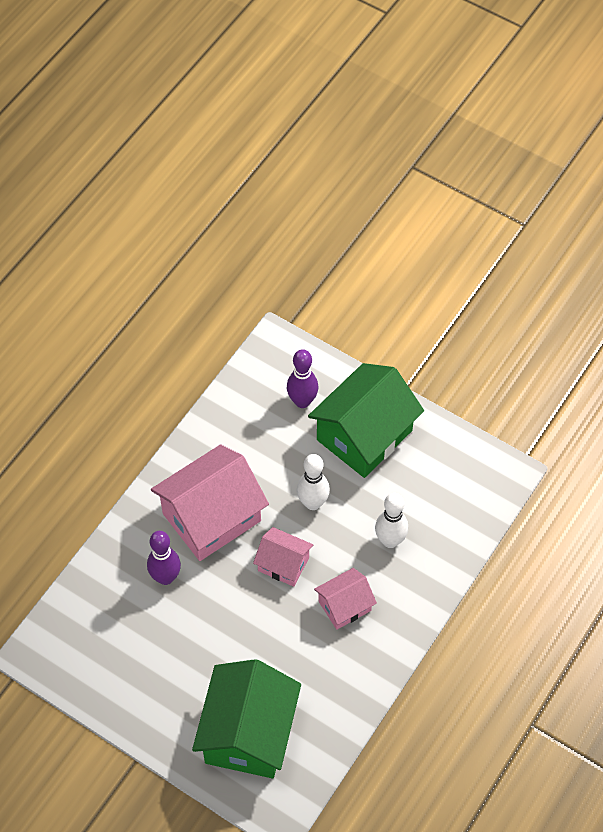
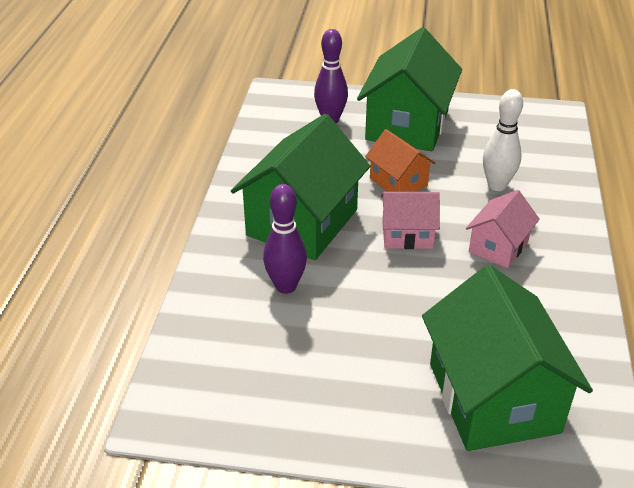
camera: 25 degrees left, 20 degrees down
pink house [151,445,269,561] -> green house [231,114,370,260]
white bowling pin [297,454,330,510] -> orange house [365,129,436,192]

